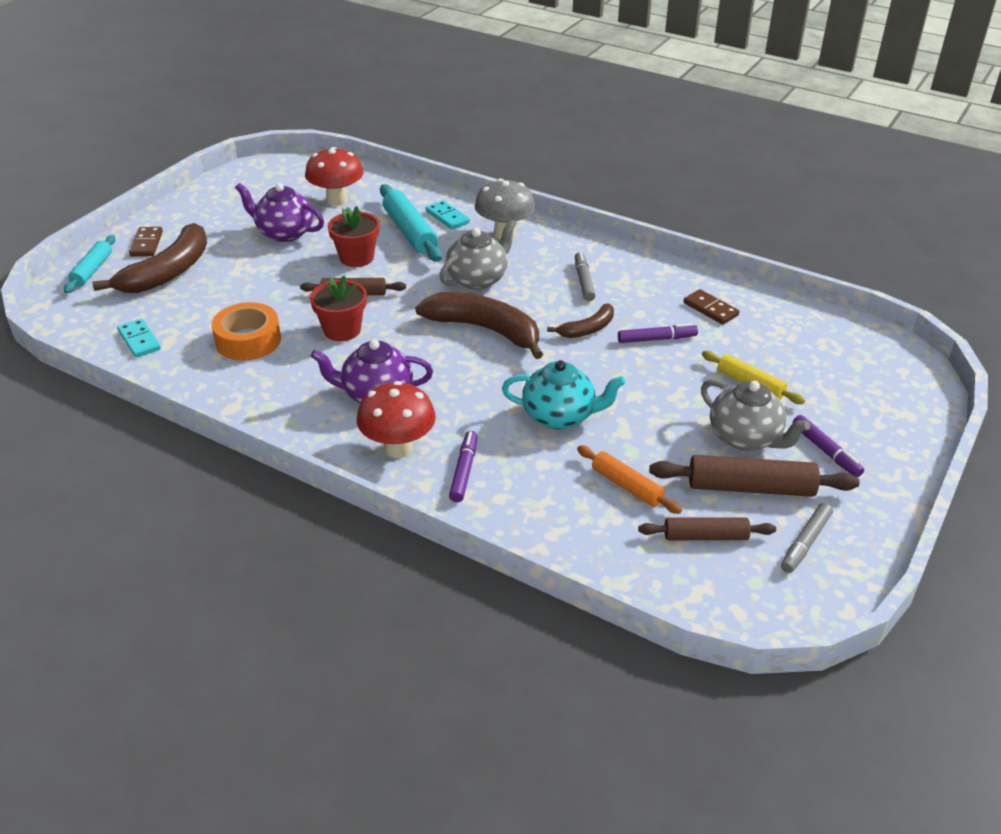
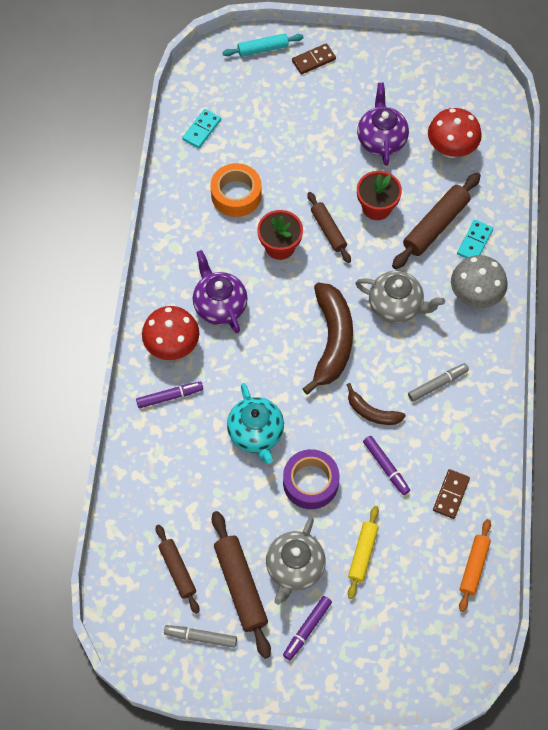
camera: 65 degrees right, 25 degrees up
brown banana [93,223,207,293] -> none
turquoise rolling pin [380,184,442,262] -> brown rolling pin [392,173,481,269]
orange rolling pin [577,446,682,514] -> orange rolling pin moved to [459,519,491,612]
none -> purple tape [283,449,339,509]

